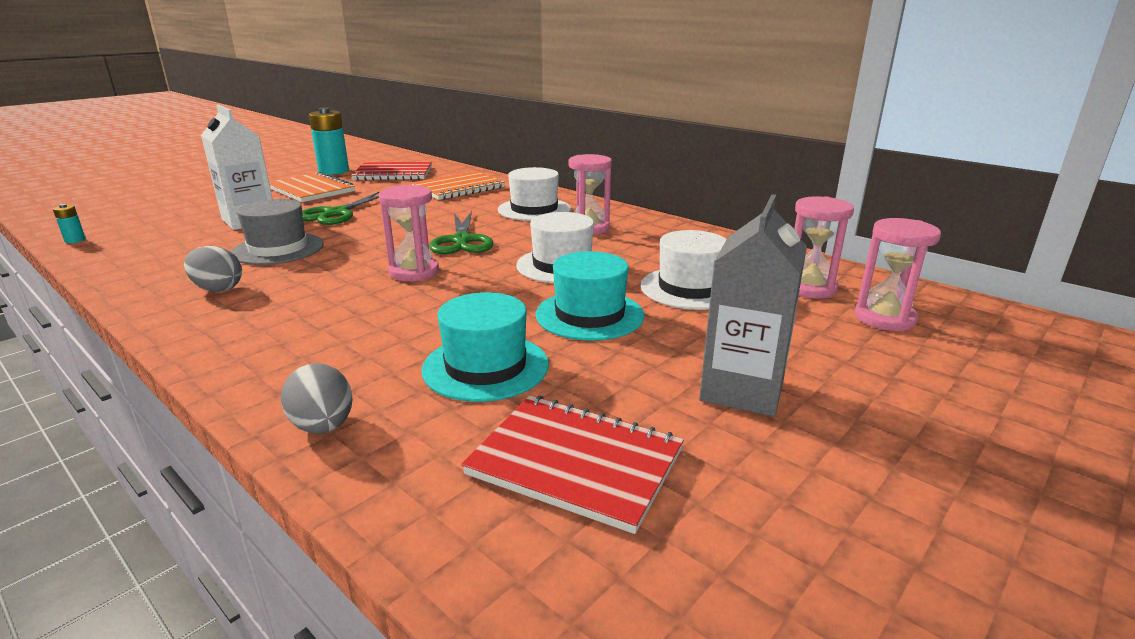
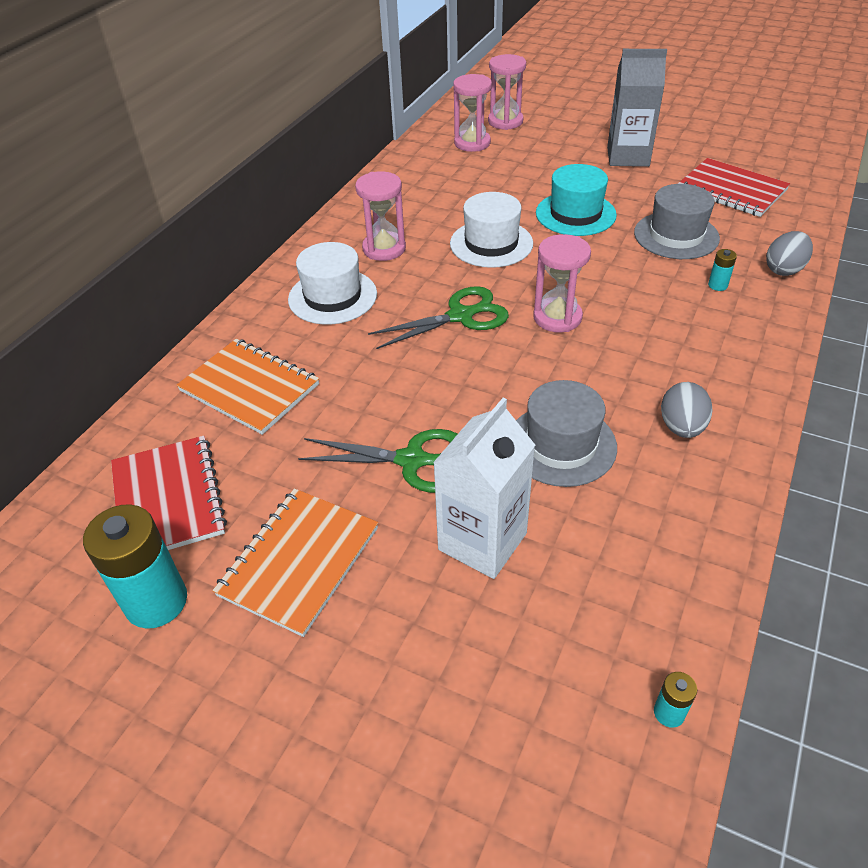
camera: 105 degrees left, 20 degrees up
turquoise hat [421,292,549,402] -> grey hat [634,184,720,259]
red notebook [461,395,684,534] -> red notebook turned 60 degrees counterclockwise [678,158,790,217]
white hat [640,230,727,310] -> none
none -> turquoise battery [708,249,737,291]

